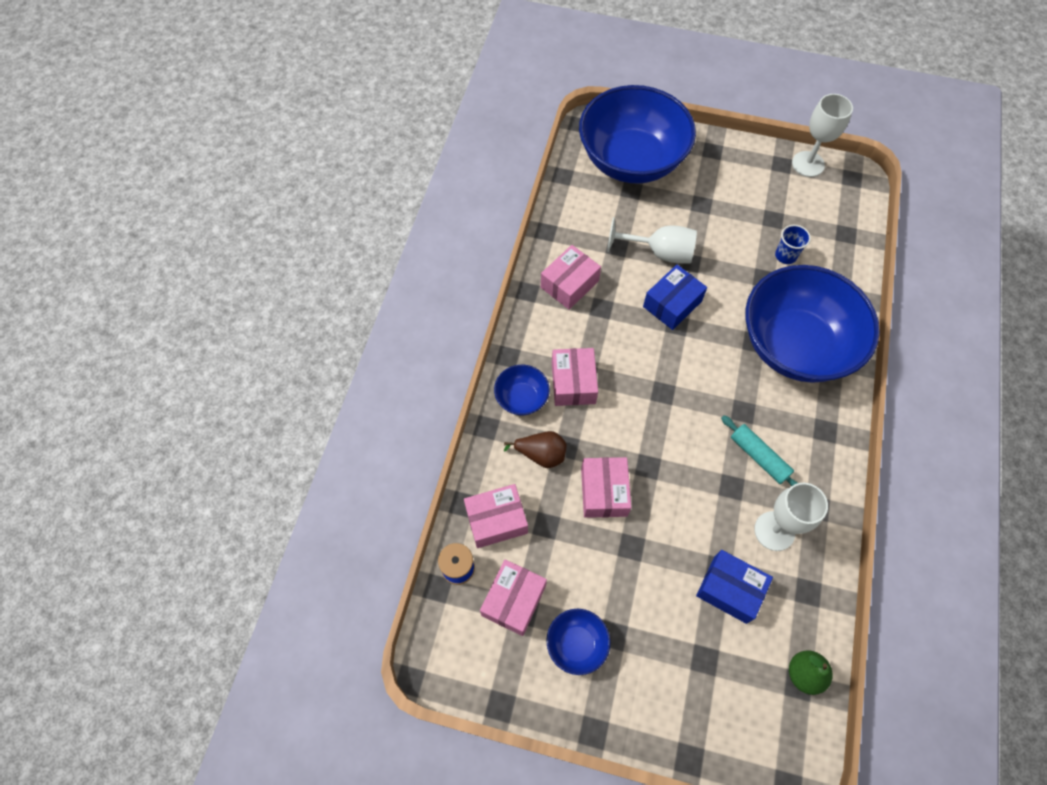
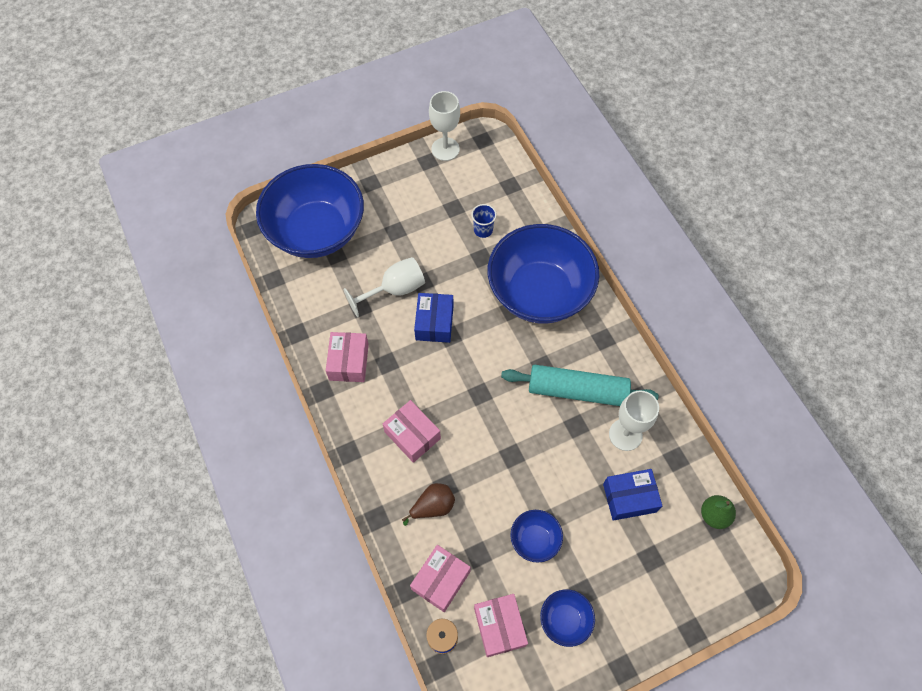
camera: 40 degrees left, 0 degrees up
blue bowl [494,365,550,415] -> blue bowl moved to [511,510,563,563]
pink box [581,457,631,518] -> none
turquoise rolling pin [721,416,798,486] -> turquoise rolling pin [501,365,659,406], size x1.73

